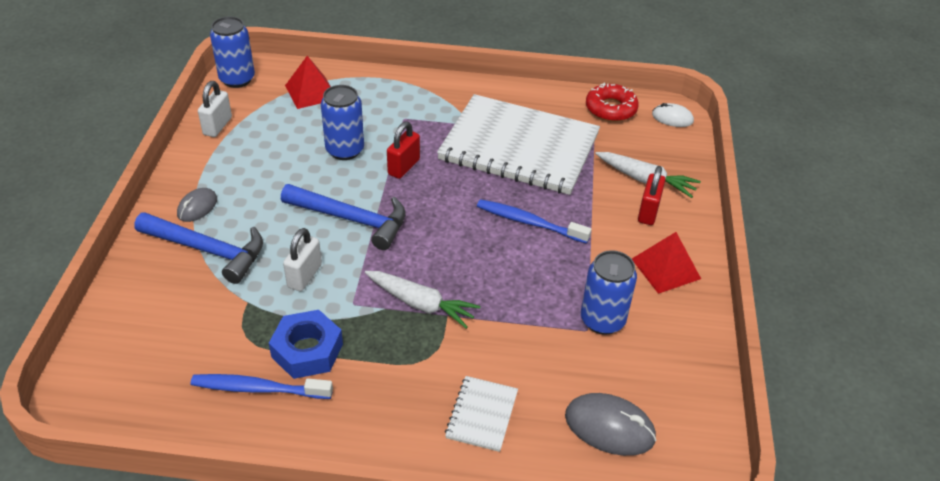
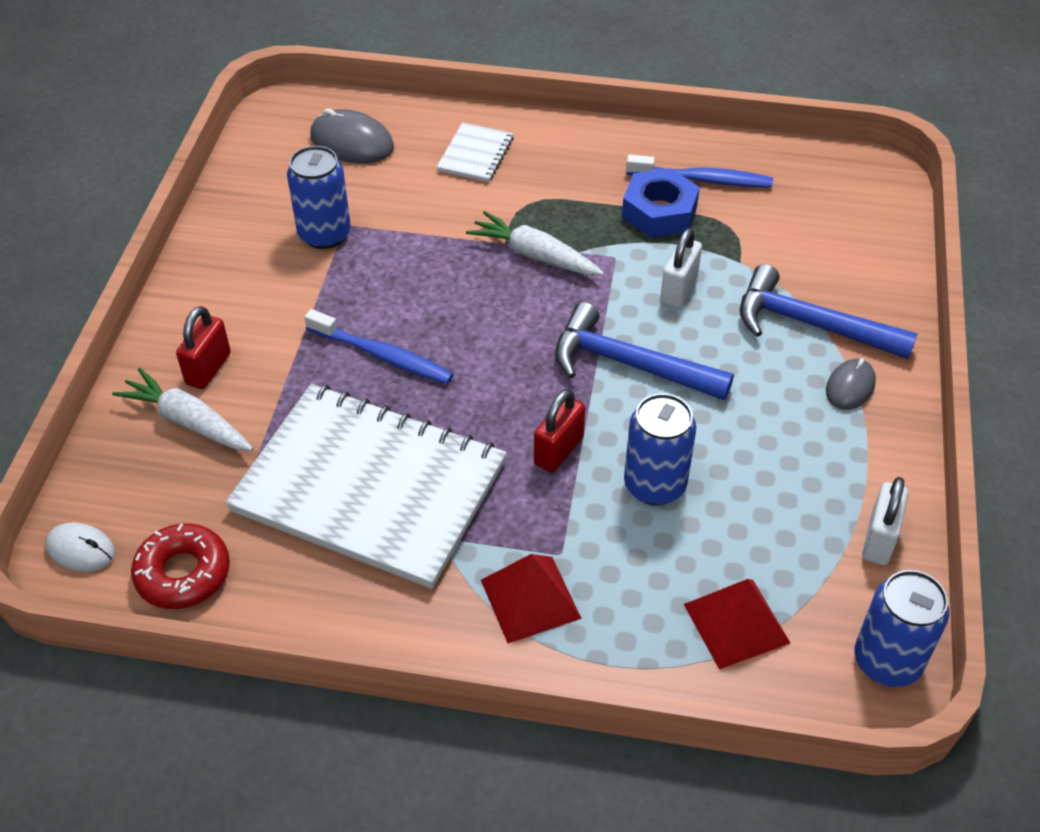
camera: 175 degrees left, 5 degrees up
red pyramid [632,232,701,294] -> red pyramid moved to [481,554,582,643]

